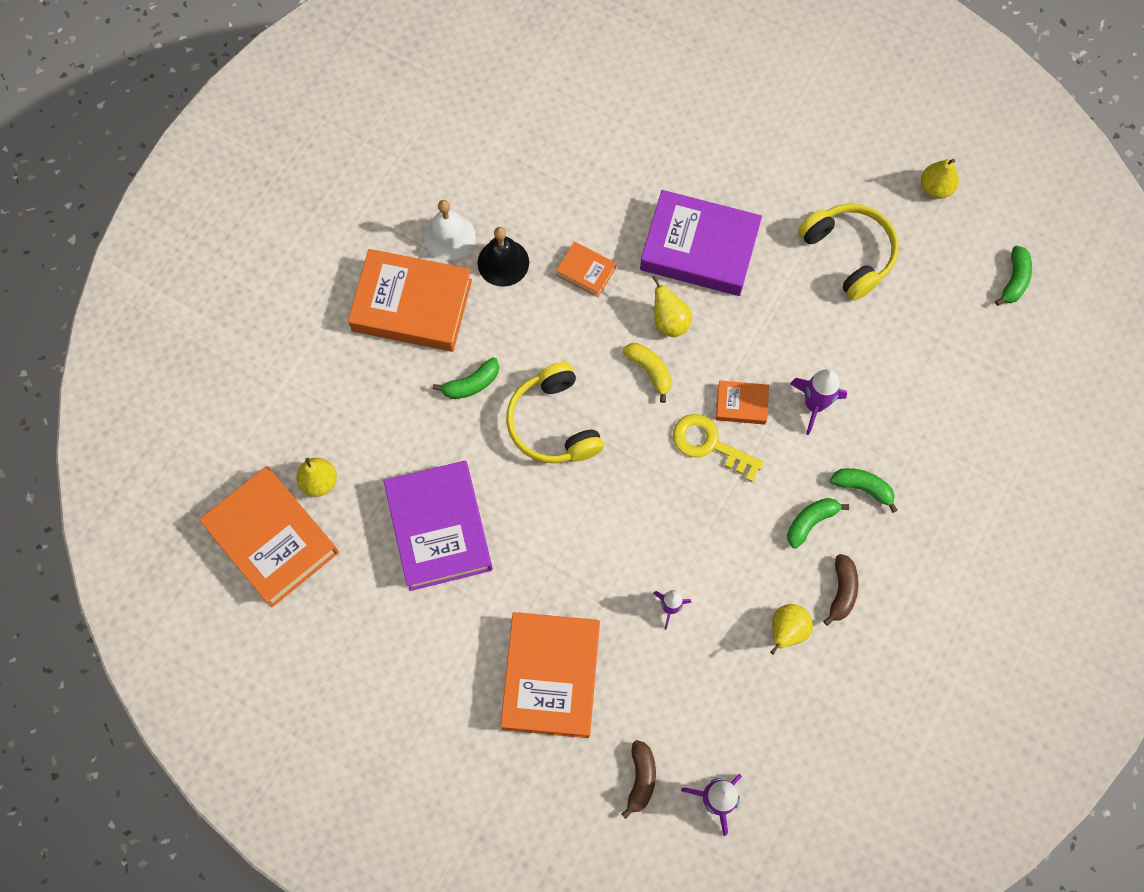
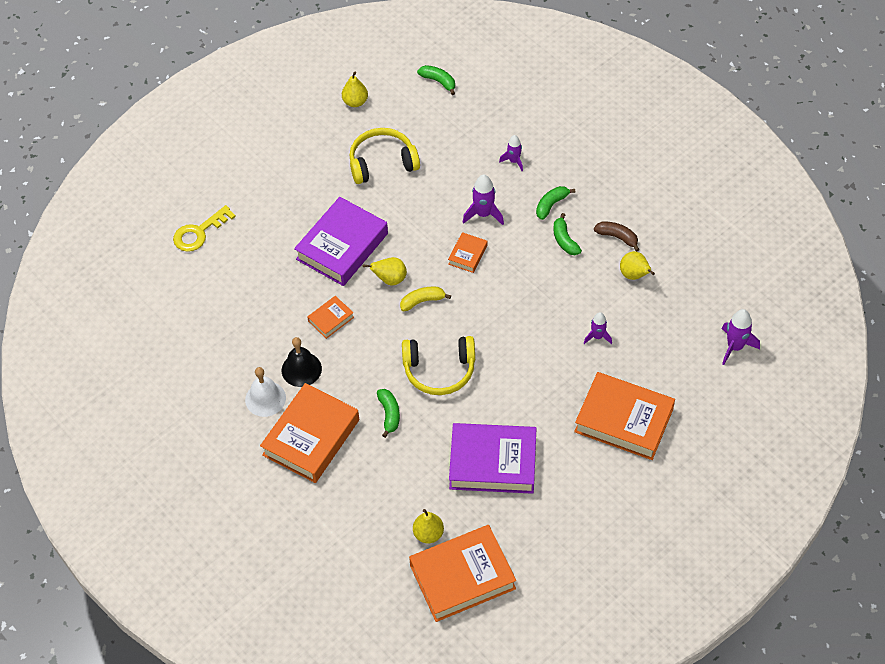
camera: 70 degrees left, 15 degrees down
brown banana [621,740,656,819] -> none
yellow key [673,414,764,482] -> yellow key moved to [173,205,236,252]
none -> purple rocket [499,135,523,171]

